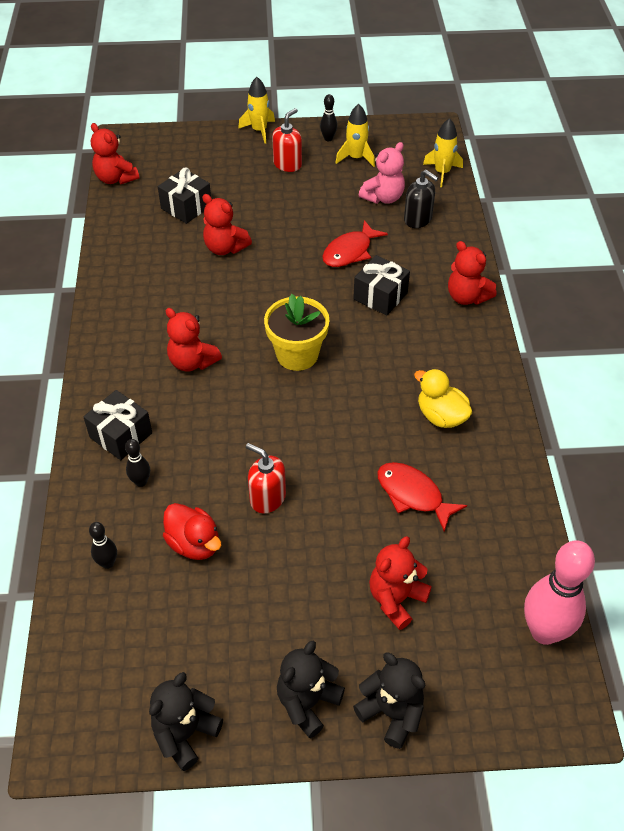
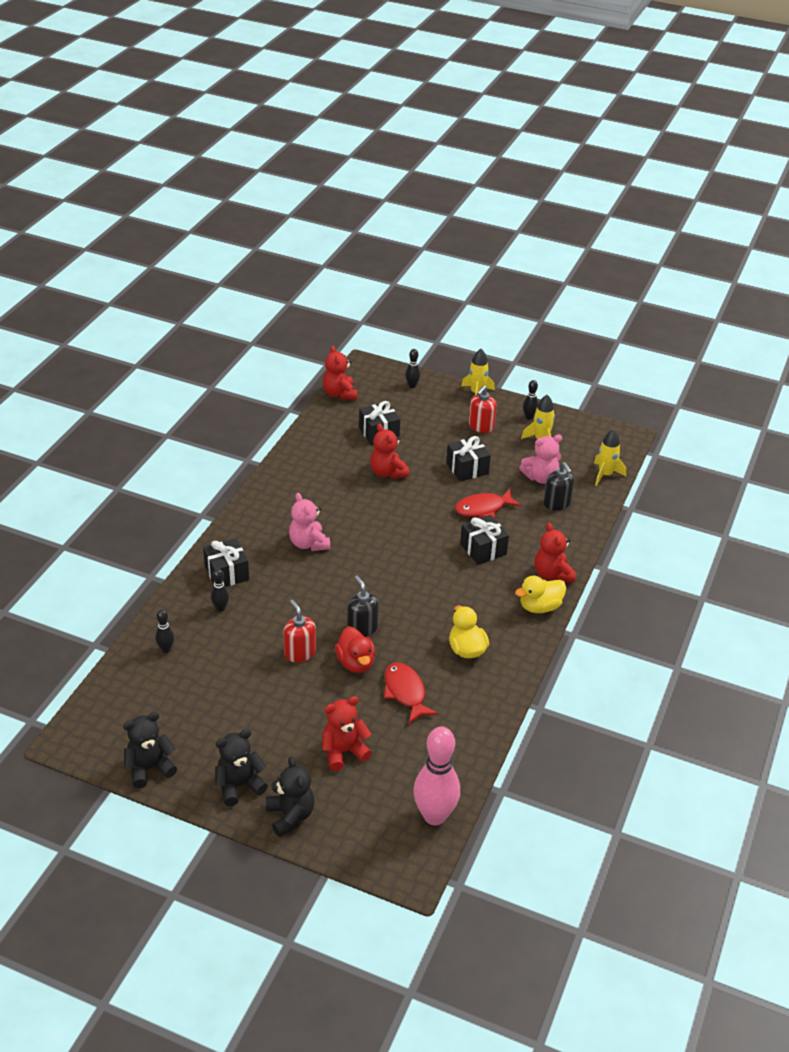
camera: 25 degrees right, 10 degrees down
red duck [163,503,221,560] -> red duck moved to [335,626,375,673]
red teddy bear [165,308,222,372] -> pink teddy bear [289,493,330,551]
yellow flower pot [264,294,330,371] -> none
red soap dispenser [272,108,302,172] -> red soap dispenser turned 150 degrees clockwise [469,385,497,433]
none -> black soap dispenser [347,576,379,637]
none -> black bowling pin [405,349,421,388]
none -> black gift [446,436,491,482]
none -> yellow duck [515,576,566,613]

